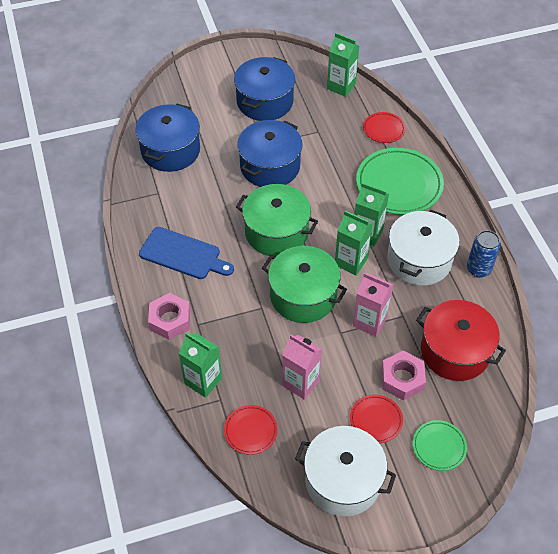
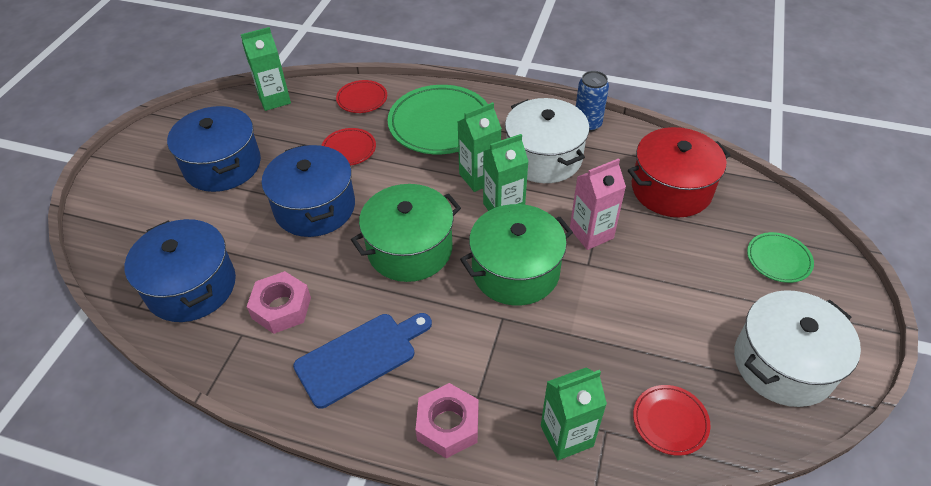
camera: 55 degrees left, 5 degrees down
pink carton [282,335,322,400] -> none
red plate [350,395,403,443] -> red plate moved to [321,128,376,165]
pink nut [381,351,426,400] -> pink nut moved to [247,271,311,334]

